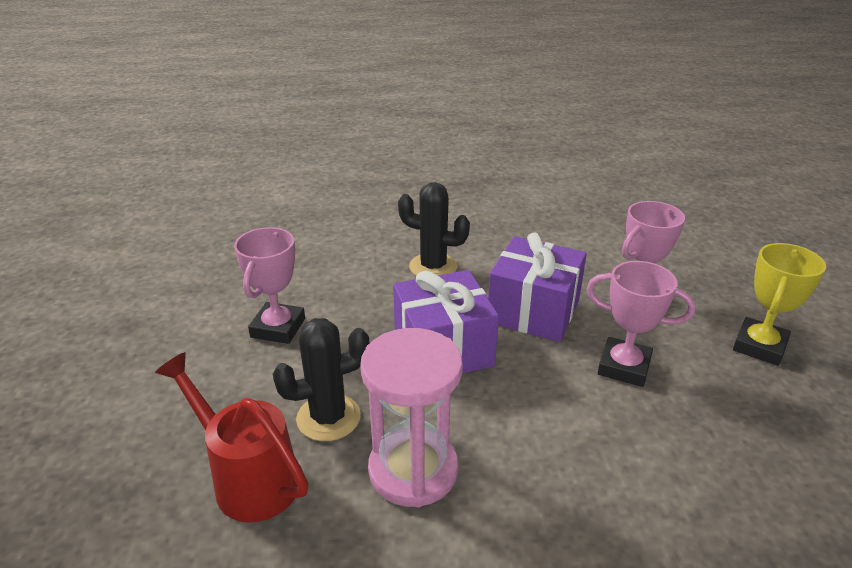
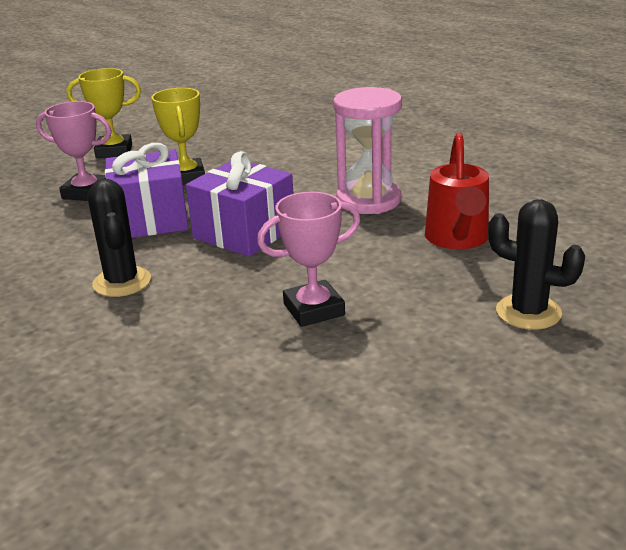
camera: 125 degrees left, 5 degrees down
black cactus [273,318,369,441] -> black cactus moved to [488,199,585,330]
pink trophy [586,261,695,387] -> yellow trophy [151,88,205,185]

